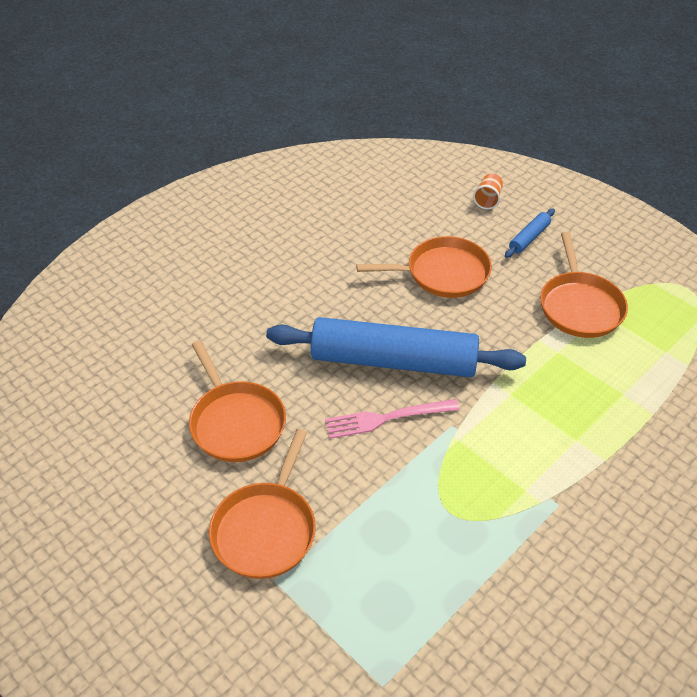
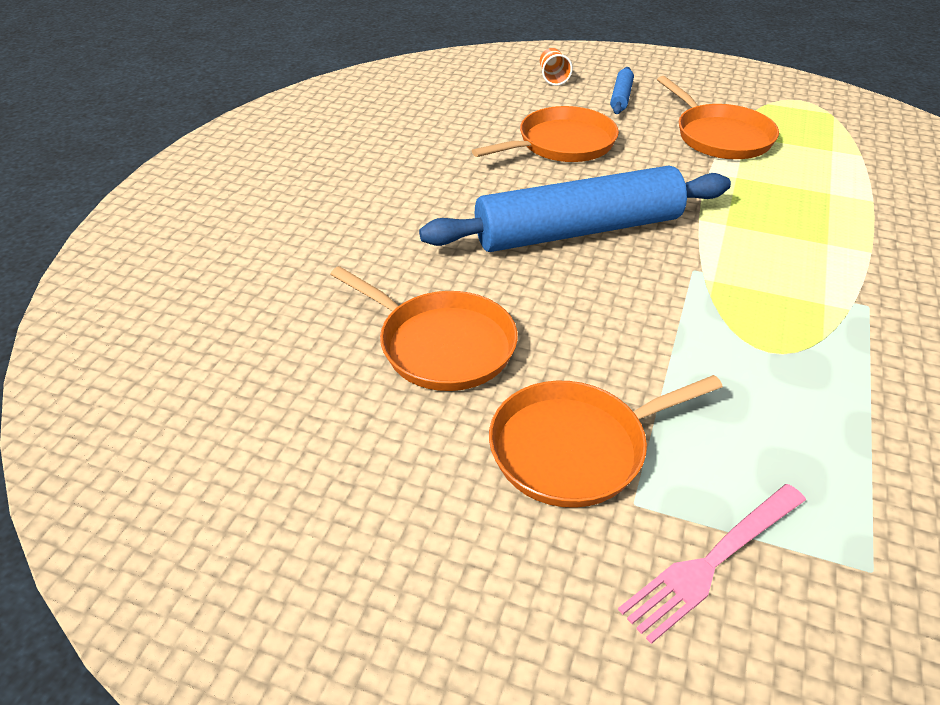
camera: 25 degrees left, 5 degrees down
orange pan [209,429,316,579] -> orange pan turned 75 degrees clockwise [489,375,723,508]
pink fork [325,399,460,439] -> pink fork moved to [618,484,806,644]

